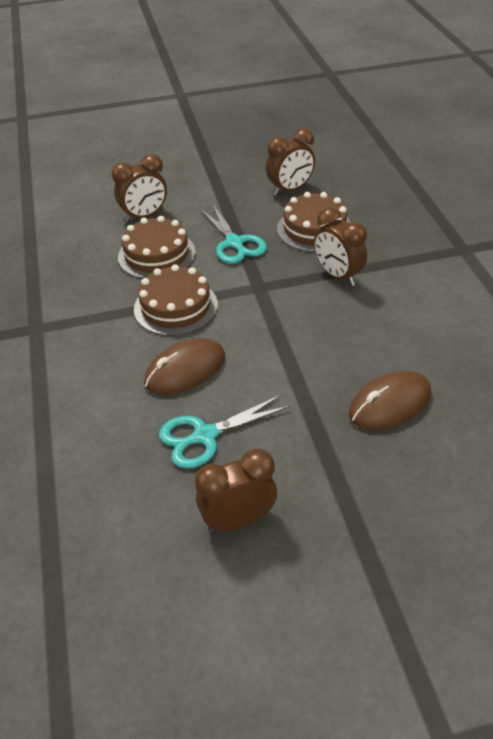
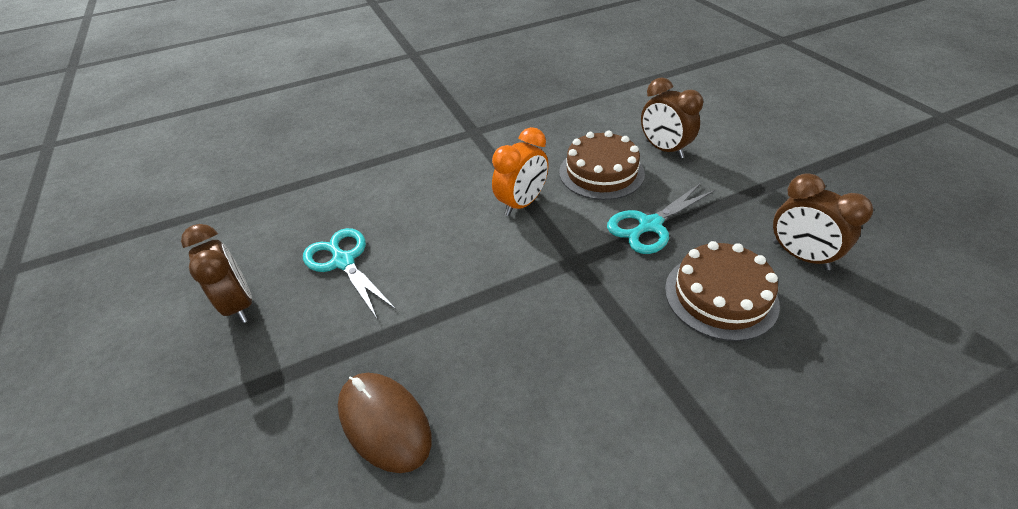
camera: 80 degrees right, 0 degrees up
brown cake [134,264,218,336] -> orange clock [492,127,549,216]
brown mouse [144,338,225,394] -> none
brown clock [314,207,367,286] -> none

